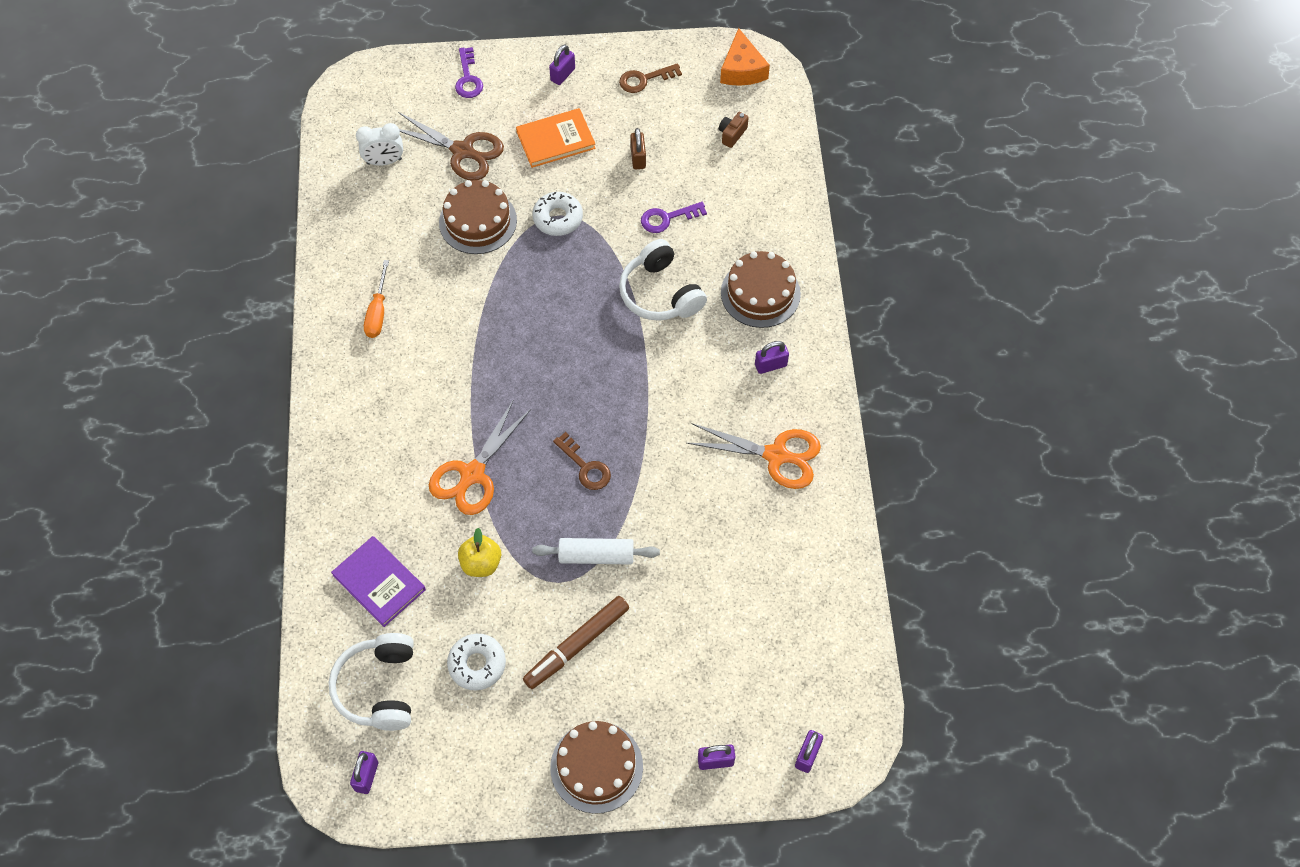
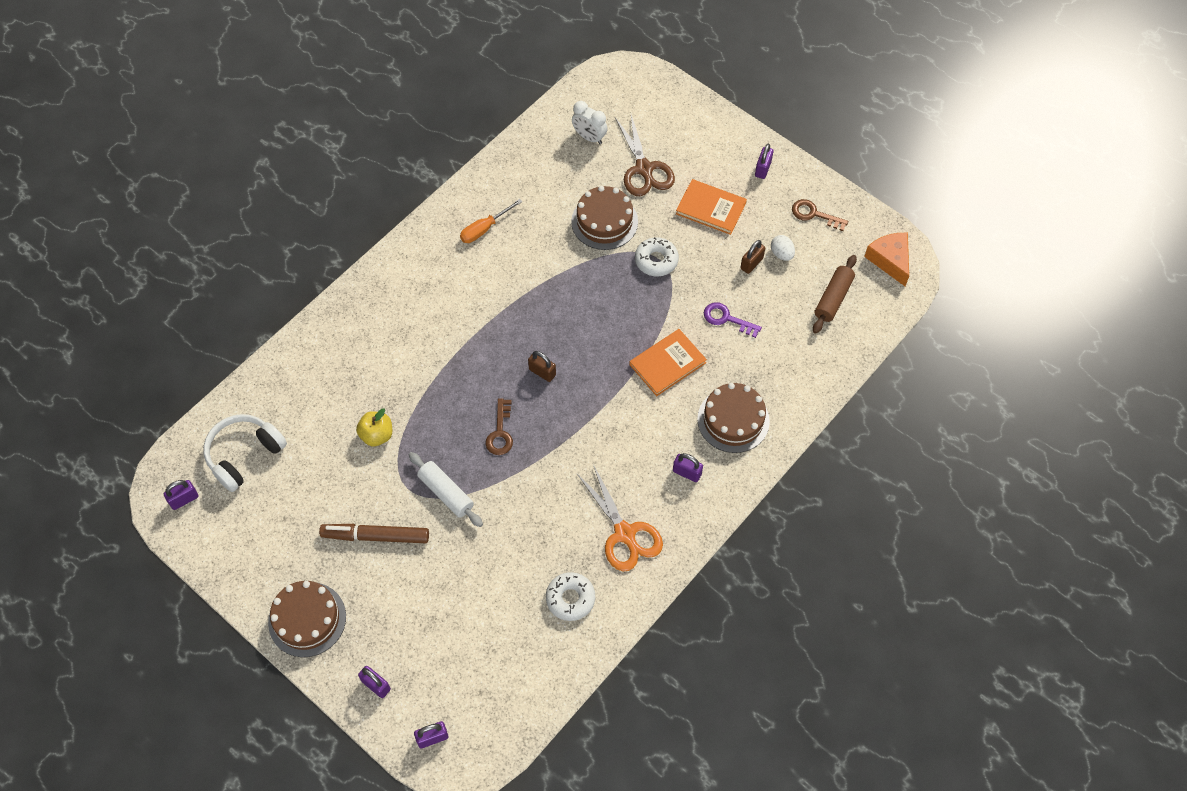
camera: 45 degrees right, 0 degrees up
purple book [331,536,426,627] -> none
orange scissors [429,401,531,515] -> none
white donut [447,634,506,690] -> white donut moved to [546,572,595,621]
purple key [455,47,483,98] -> none
purple padlock [549,45,575,85] -> purple padlock turned 60 degrees counterclockwise [755,144,774,179]
white headphones [619,239,707,321] -> orange book [629,329,707,396]
brown camera [719,112,749,148] -> brown rolling pin [813,255,857,334]
orange cheese [720,28,770,86] -> orange cheese turned 120 degrees clockwise [864,233,909,286]
none -> brown padlock [528,351,556,382]
none -> white egg [771,235,795,261]

